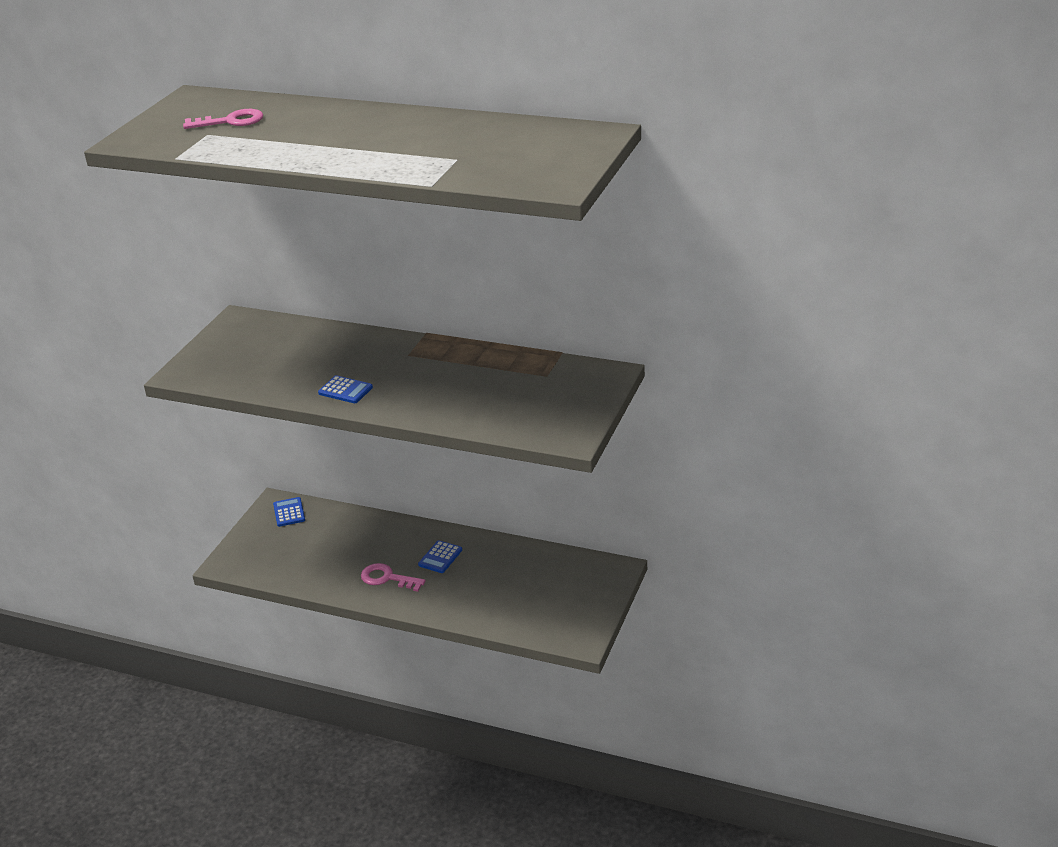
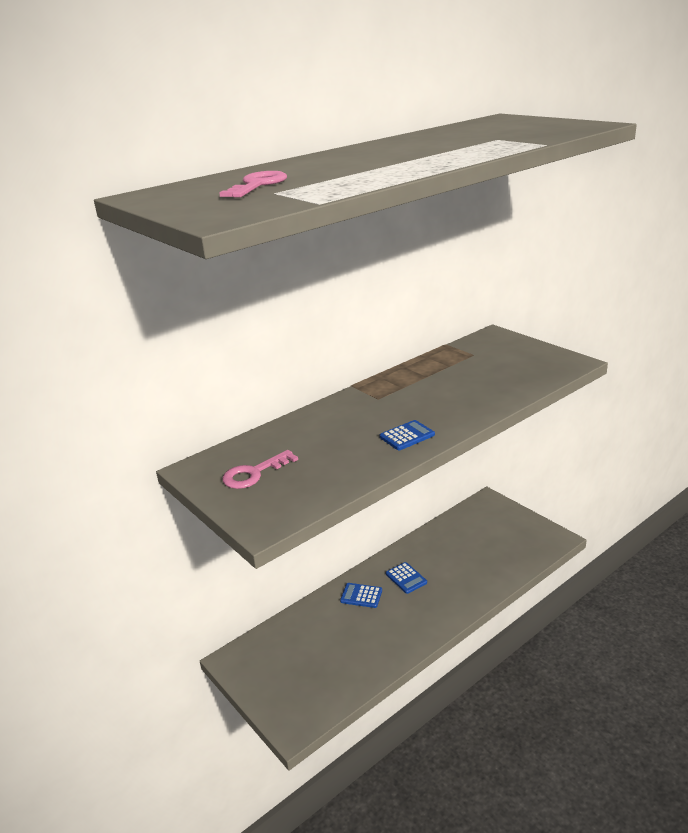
camera: 60 degrees left, 5 degrees down
blue calculator [273,497,305,527] -> blue calculator moved to [340,583,382,608]
pink key [361,563,426,592] -> pink key moved to [222,450,298,489]

